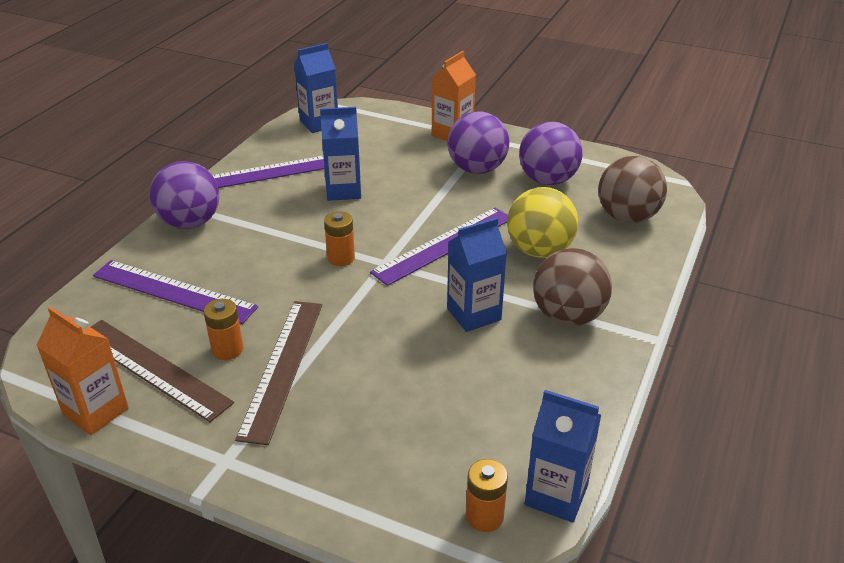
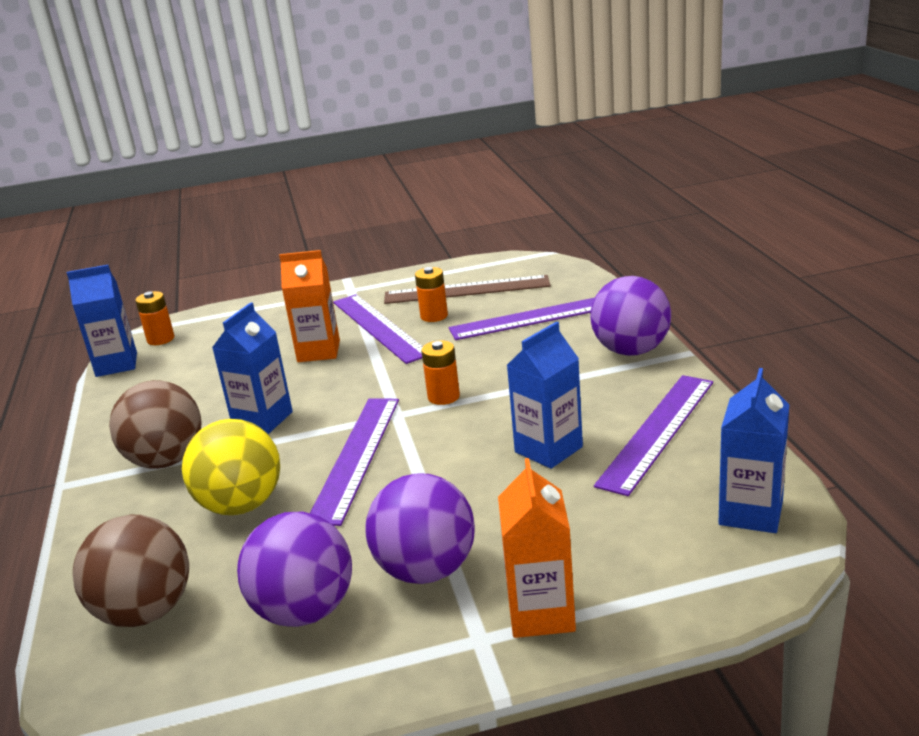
camera: 145 degrees right, 10 degrees down
orange carton [36,307,129,435] -> orange carton moved to [279,250,340,362]
brown ruler [235,301,322,445] -> purple ruler [333,294,423,364]

